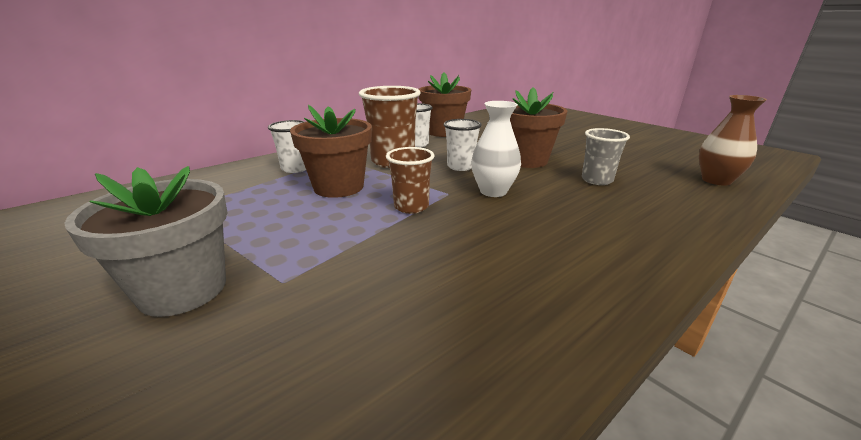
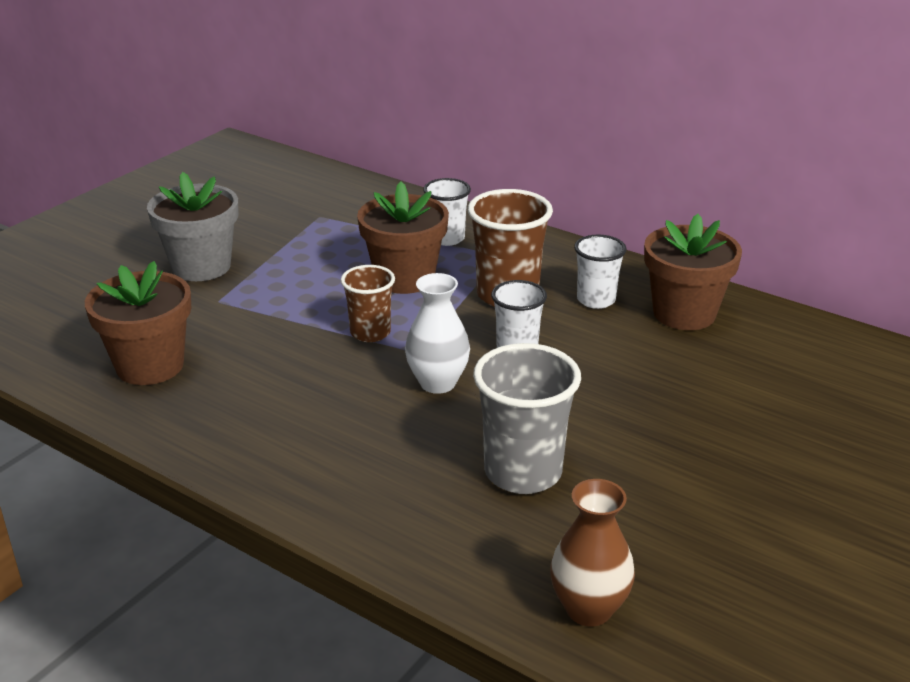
camera: 75 degrees right, 5 degrees up
brown flower pot [510,87,568,168] -> brown flower pot moved to [85,261,191,385]
grey cup [582,128,630,185] -> grey cup [473,343,581,494], size x1.62

